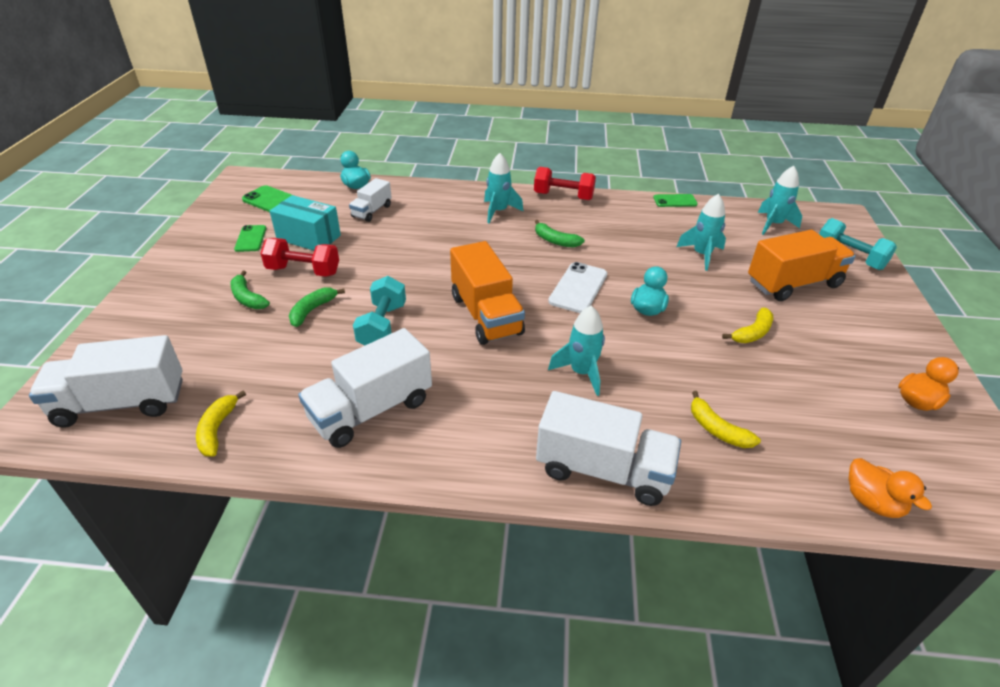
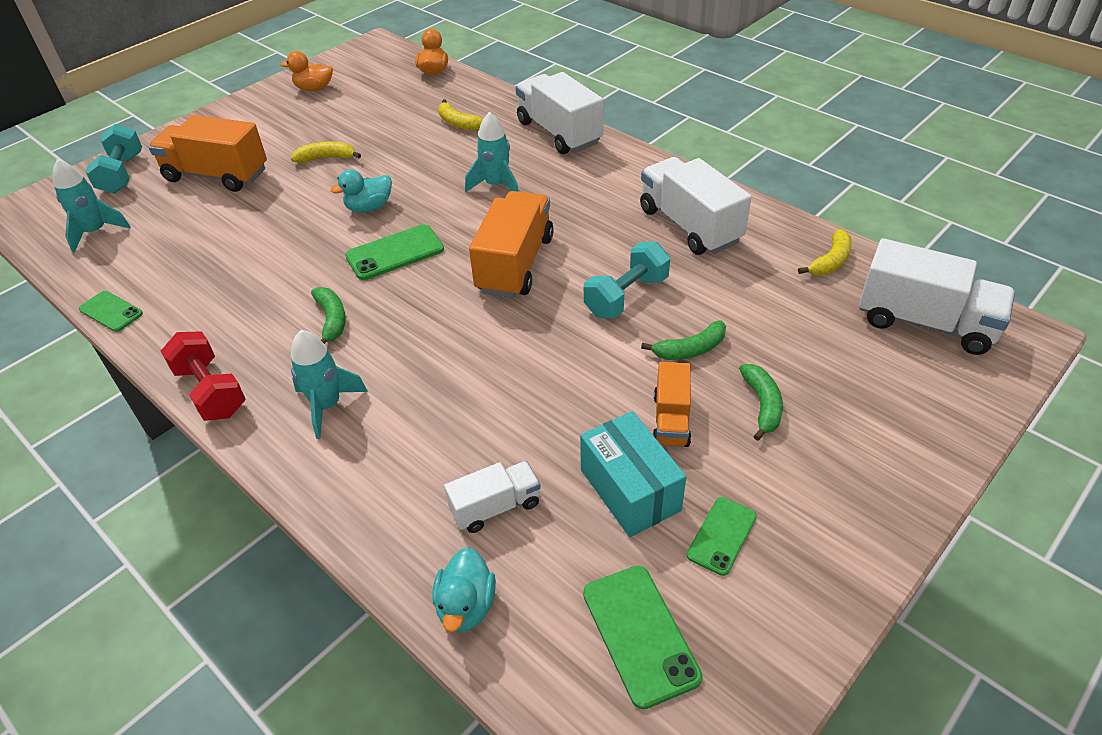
camera: 140 degrees left, 5 degrees up
red dumbbell [260,238,339,277] -> orange truck [653,362,691,447]
white truck [298,328,432,448] -> white truck turned 120 degrees counterclockwise [640,157,752,255]
white phone [548,262,607,313] -> green phone [345,224,444,280]
turquoise rocket [677,194,726,271] -> none
yellow banana [691,391,761,448] -> yellow banana turned 135 degrees clockwise [438,99,483,131]

